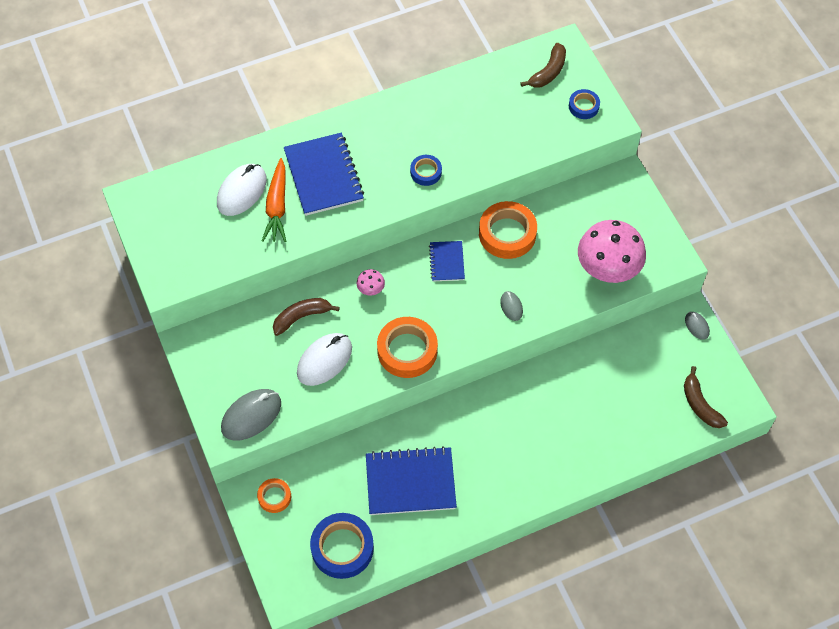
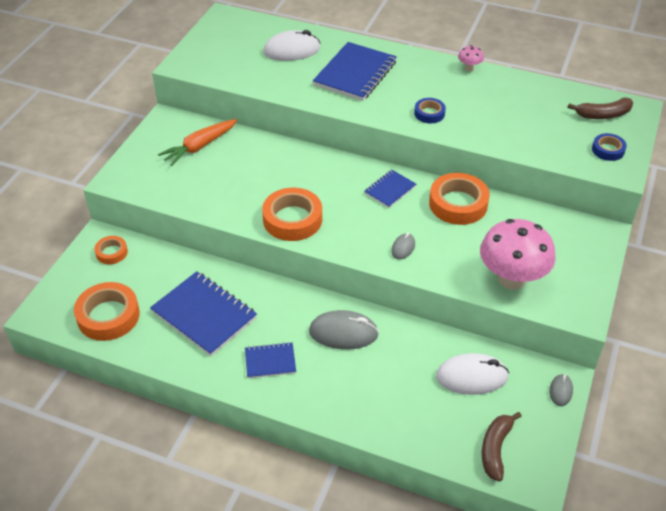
camera: 45 degrees right, 15 degrees down
grey mouse [221,389,281,441] -> grey mouse moved to [309,310,379,349]
orange carrot [262,158,286,242] -> orange carrot moved to [158,119,237,166]
brown banana [273,298,340,336] -> none
white mouse [297,333,352,386] -> white mouse moved to [436,353,509,395]
blue tape [310,513,374,579] -> orange tape [74,282,140,341]
pink mushroom [357,269,385,296] -> pink mushroom moved to [458,45,484,71]
none -> blue notebook [245,342,296,378]

